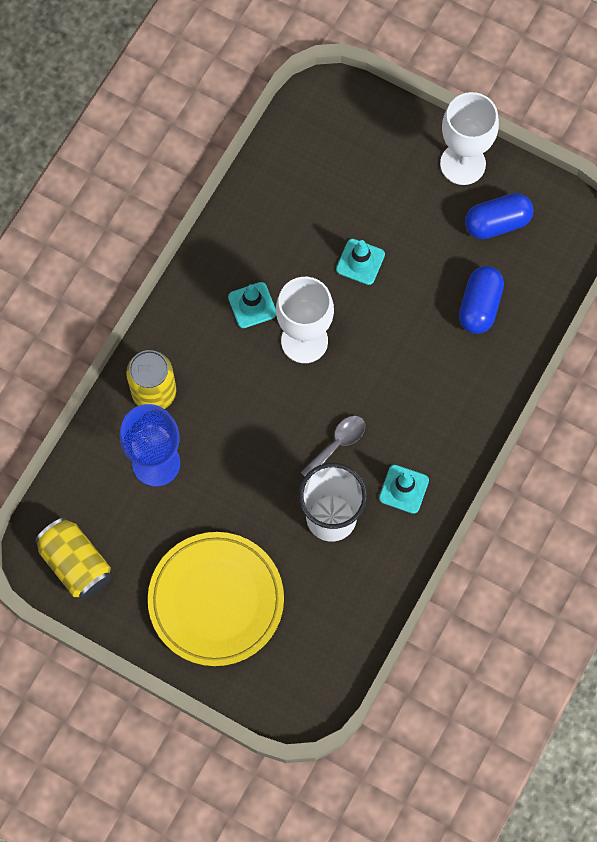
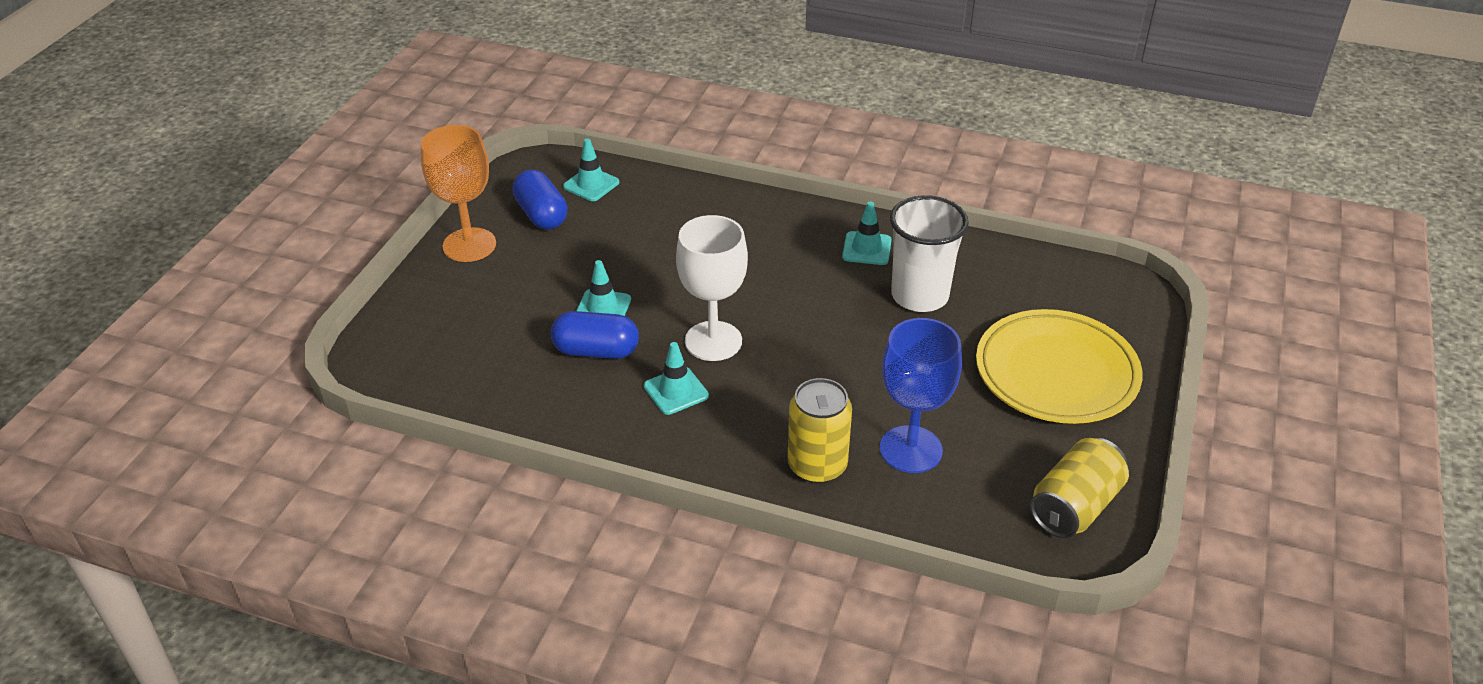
camera: 100 degrees left, 30 degrees down
grey spoon [301,416,365,476] -> none
white goblet [440,92,499,185] -> orange goblet [421,125,496,262]
blue capsule [459,266,504,334] -> blue capsule moved to [551,311,639,359]
none -> turquoise traffic cone [563,138,619,201]

